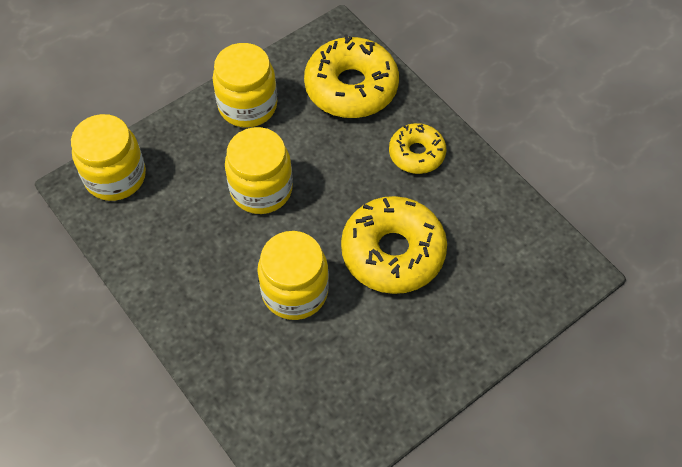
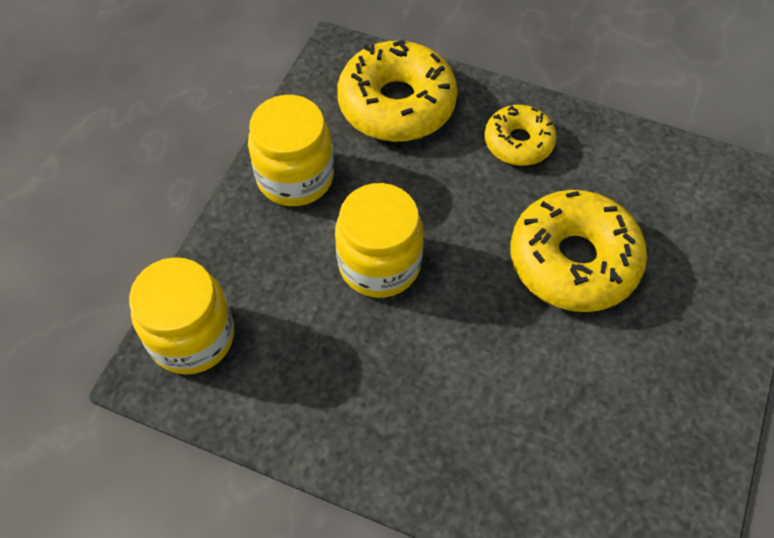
camera: 30 degrees left, 0 degrees up
yellow jar [257,231,329,320] -> none

